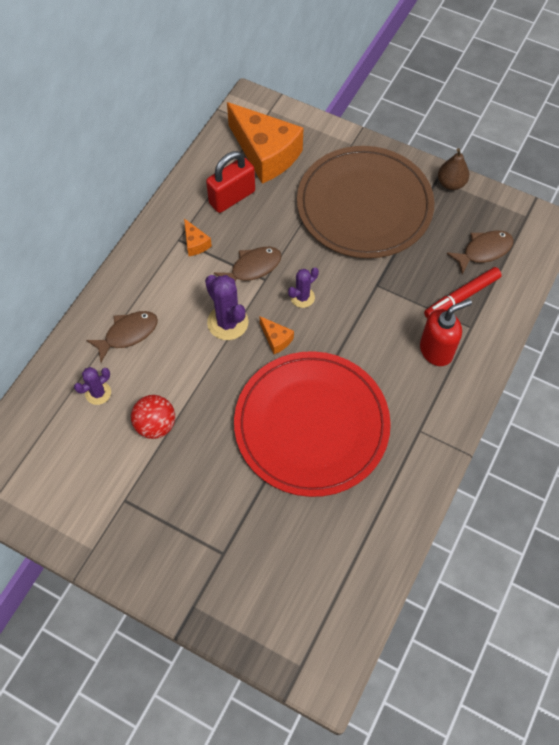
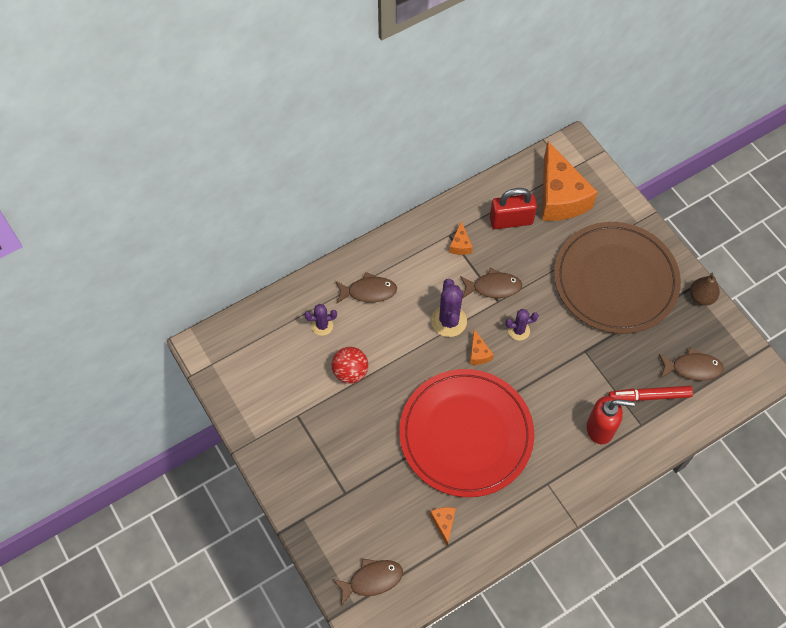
camera: 30 degrees right, 0 degrees up
none -> brown fish [333,558,403,607]
none -> orange cheese [430,507,456,547]

